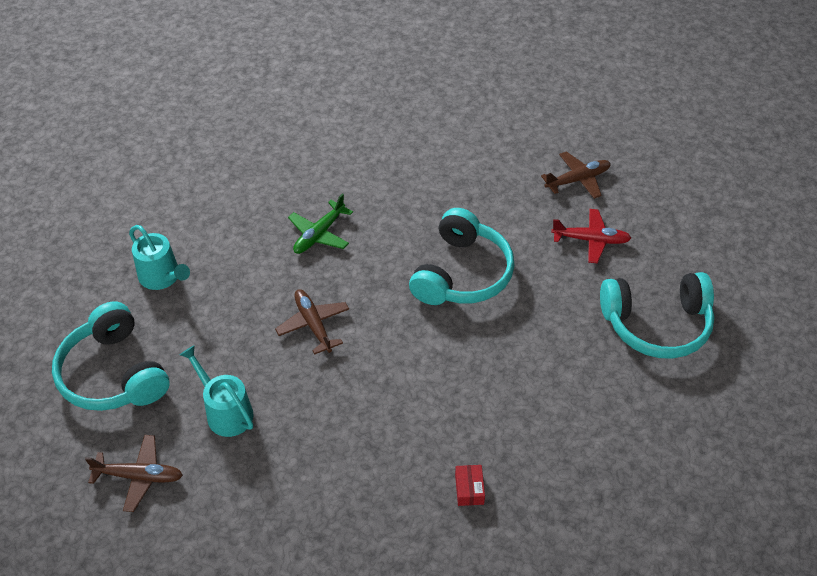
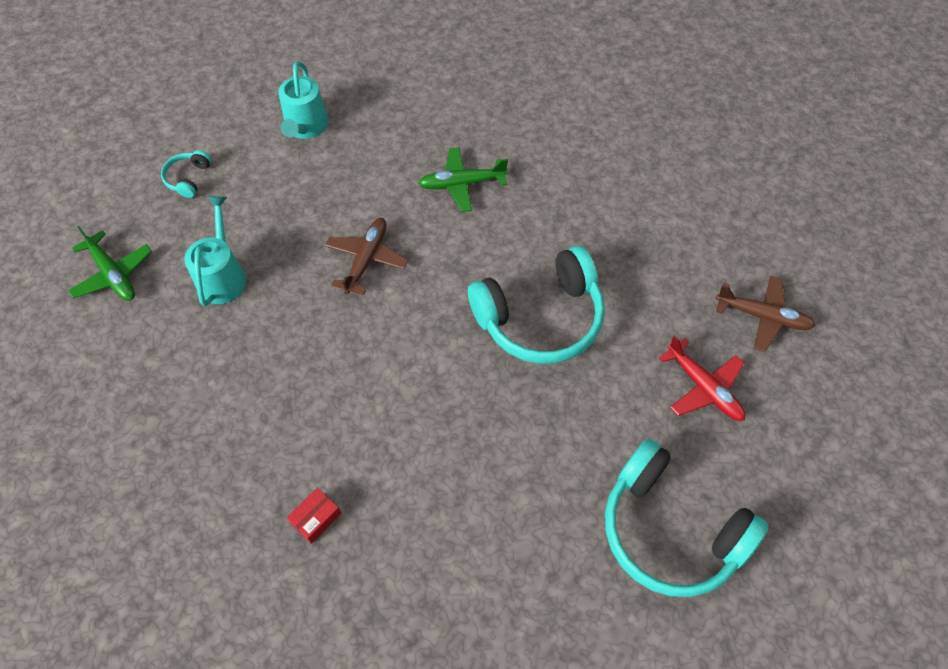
camera: 45 degrees right, 10 degrees up
turquoise headphones [52,301,170,411] -> turquoise headphones [161,150,212,198], size x0.43
brown plane [85,435,183,512] -> green plane [68,226,152,301]

